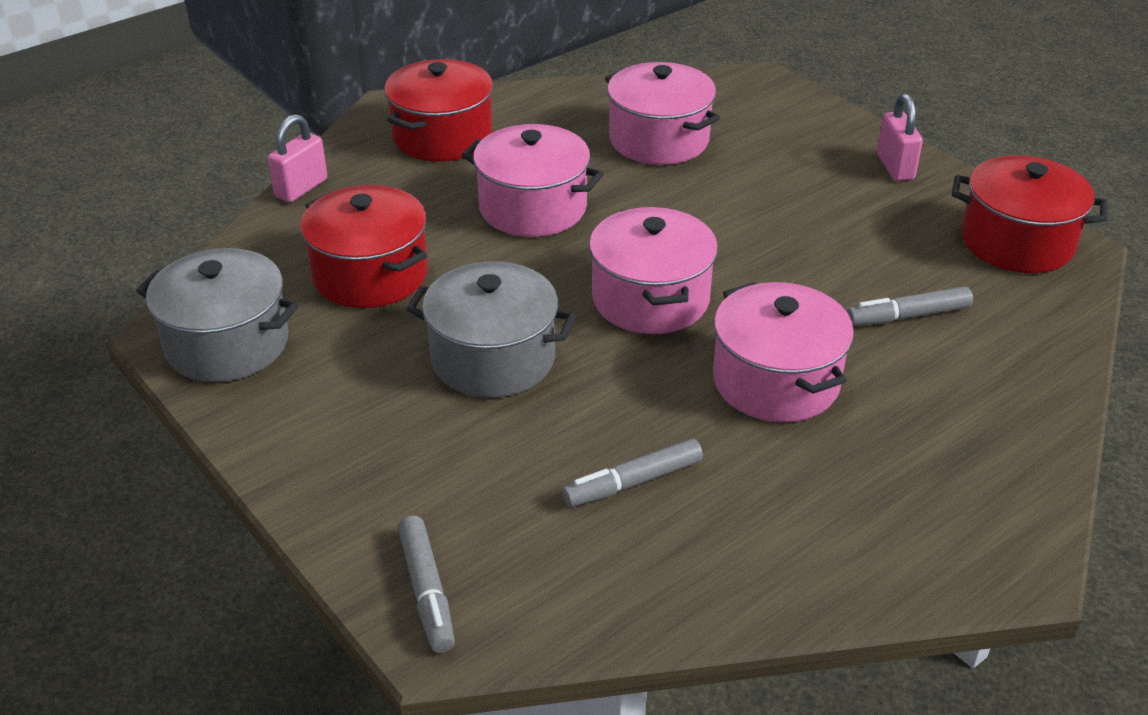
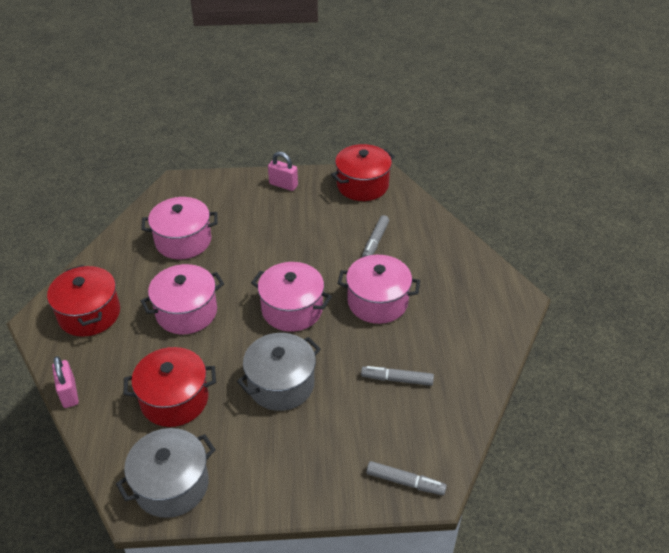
camera: 55 degrees left, 5 degrees up
grey marker [562,438,703,507] -> grey marker turned 90 degrees clockwise [361,366,434,386]

